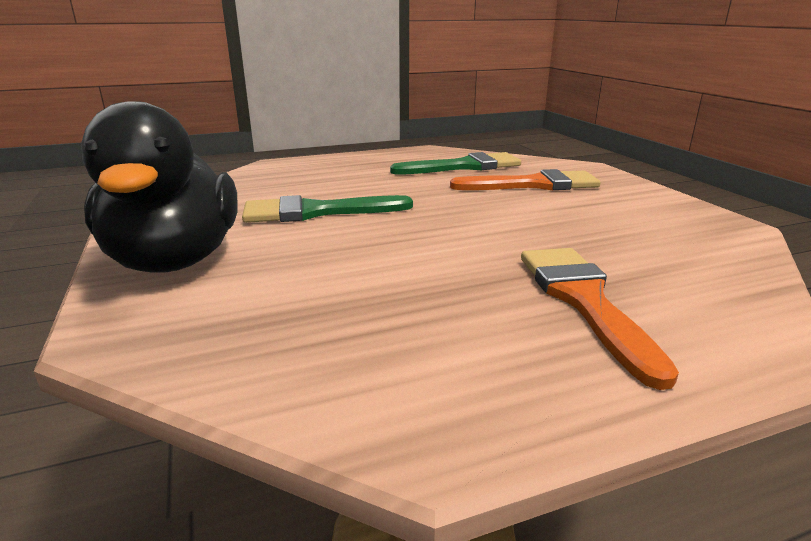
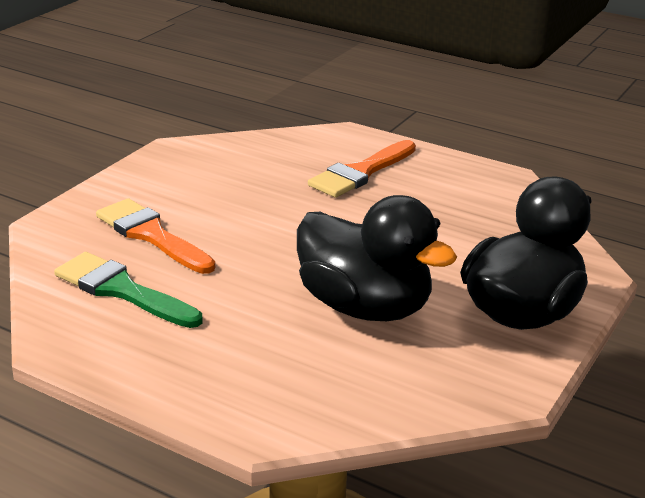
camera: 130 degrees left, 5 degrees up
green brush [242,195,413,223] -> black duck [297,195,457,321]

